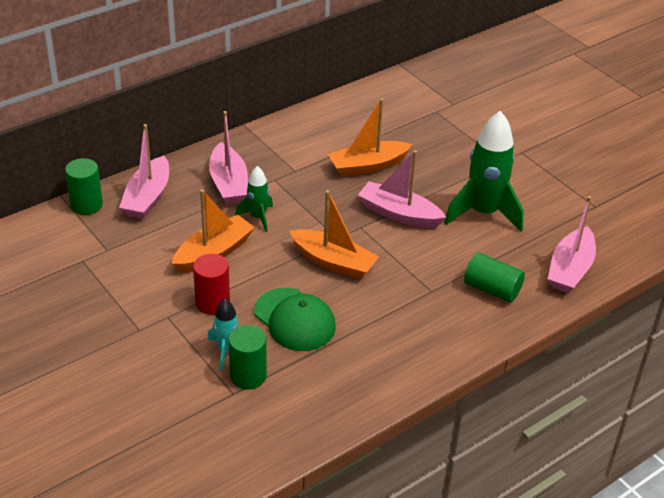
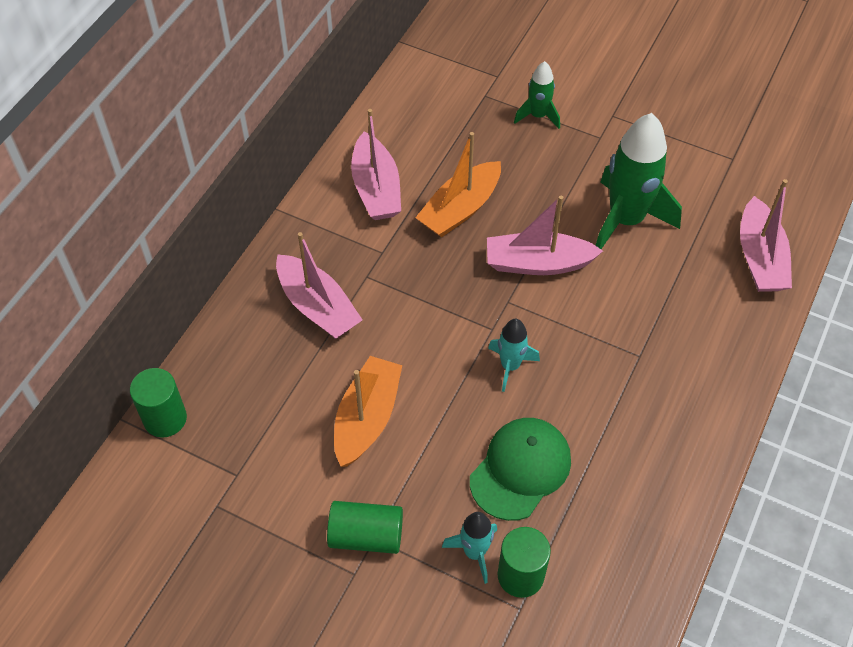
camera: 25 degrees left, 15 degrees up
pink boat [119,124,169,219] -> pink boat moved to [351,109,401,220]
red cylinder [193,254,230,315] -> none
green rocket [235,166,273,232] -> green rocket moved to [514,61,560,129]
green cap [254,288,336,351] -> green cap turned 75 degrees counterclockwise [470,418,571,521]
orange boat [290,190,379,279] -> turquoise rocket [488,319,540,392]
green cylinder [464,253,525,303] -> green cylinder moved to [327,501,403,554]

